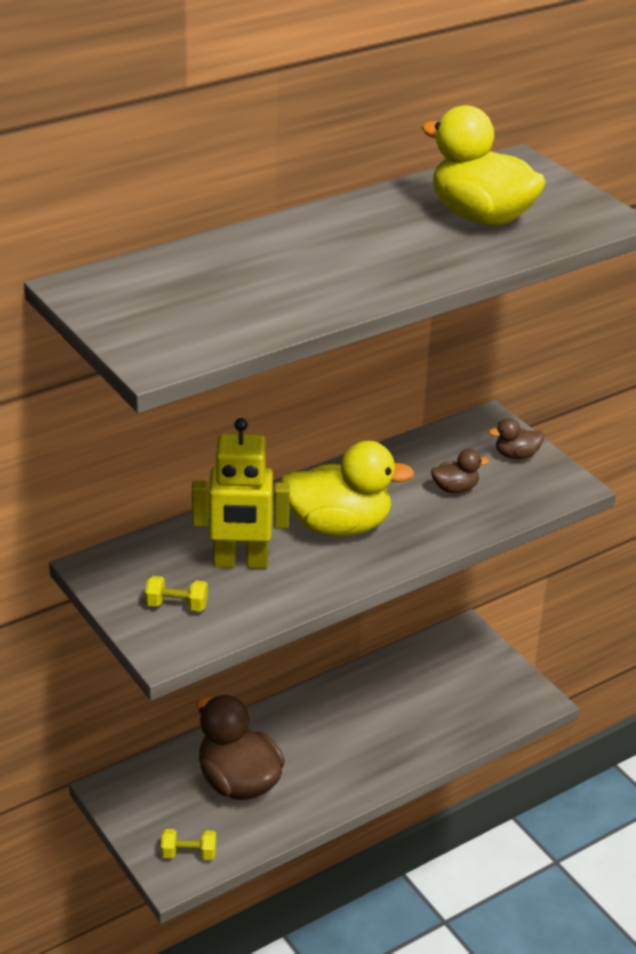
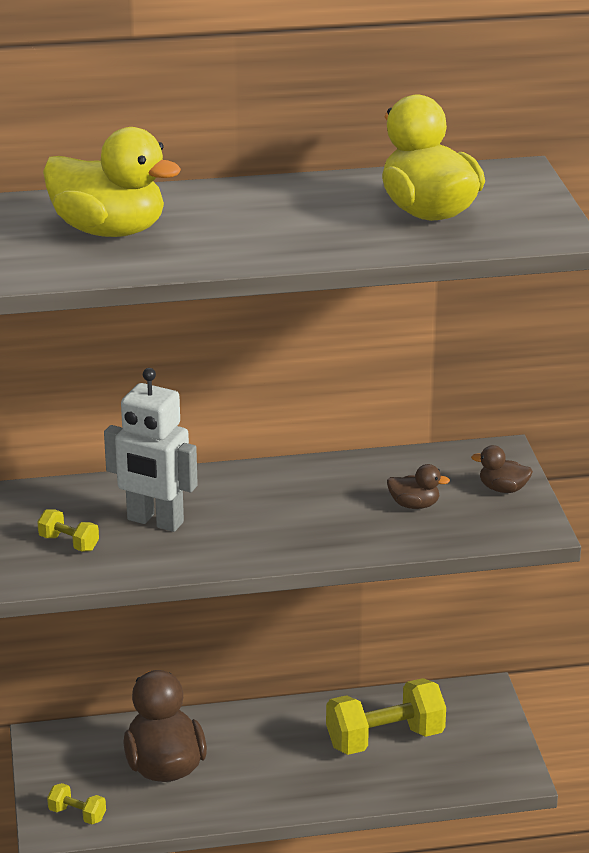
camera: 25 degrees right, 5 degrees down
yellow robot [192,418,290,569] -> white robot [104,368,198,532]
yellow duck [280,441,415,536] -> yellow duck moved to [43,127,181,237]
none -> yellow dumbbell [326,678,446,755]

